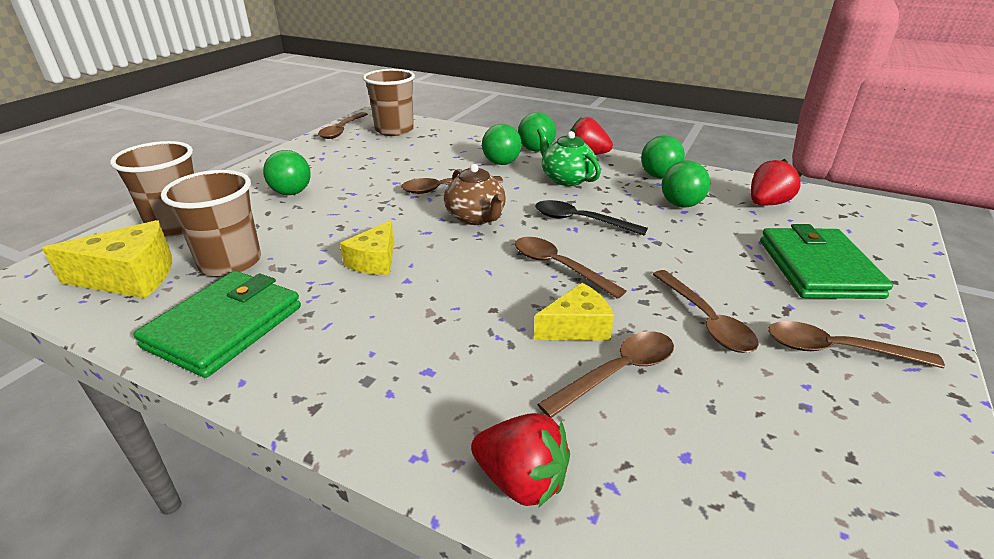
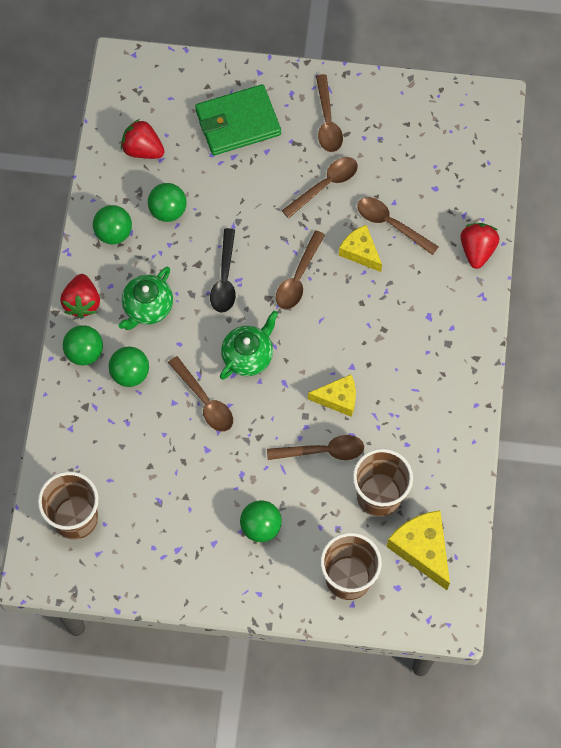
camera: 110 degrees left, 35 degrees up
green wallet [134,271,301,378] -> none
brown spoon [318,112,368,139] -> brown spoon moved to [267,435,364,460]
brown teapot [444,164,506,225] -> green teapot [220,311,278,380]

